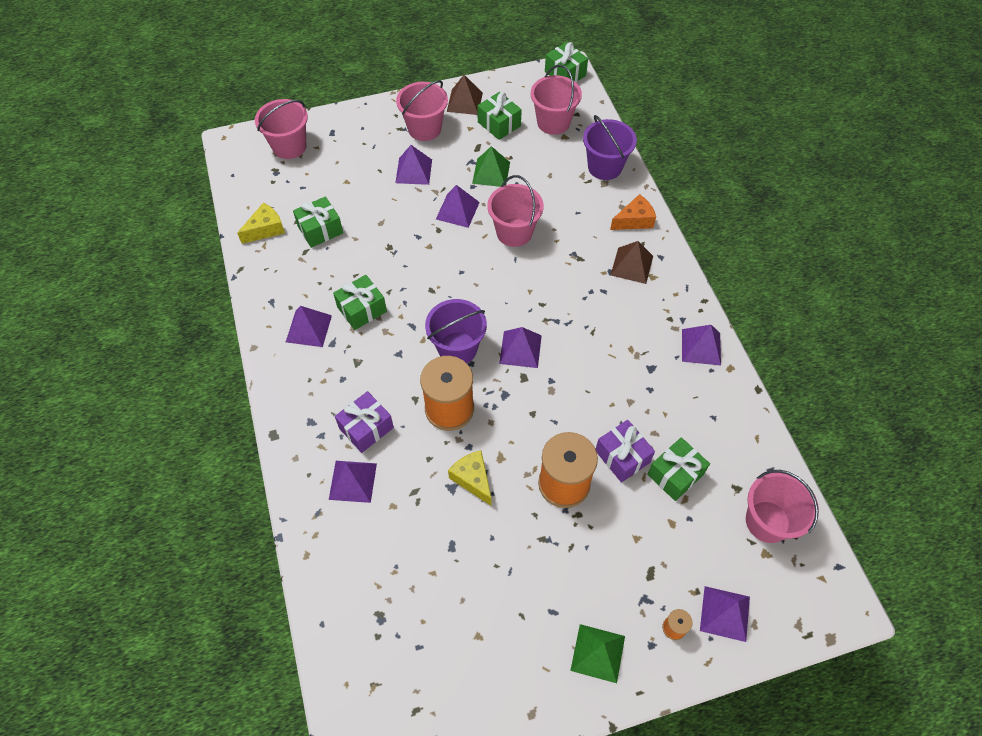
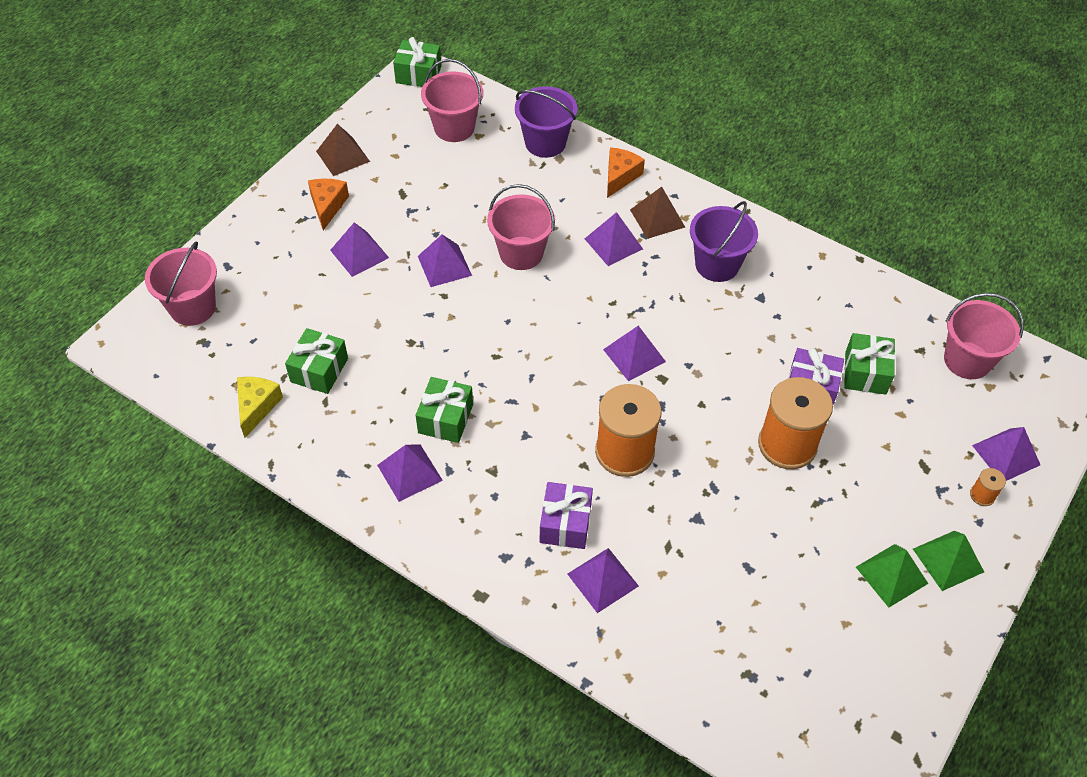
camera: 40 degrees left, 5 degrees down
pink bucket [396,80,448,141] -> orange cheese [308,179,349,230]
purple bucket [425,299,487,363] -> purple bucket moved to [690,201,758,282]
yellow cheese [448,451,492,506] -> none
green pyramid [472,146,510,187] -> green pyramid moved to [856,544,928,608]
green gift [477,92,522,140] -> none
purple pyramid [682,325,721,366] -> purple pyramid moved to [585,212,643,266]

